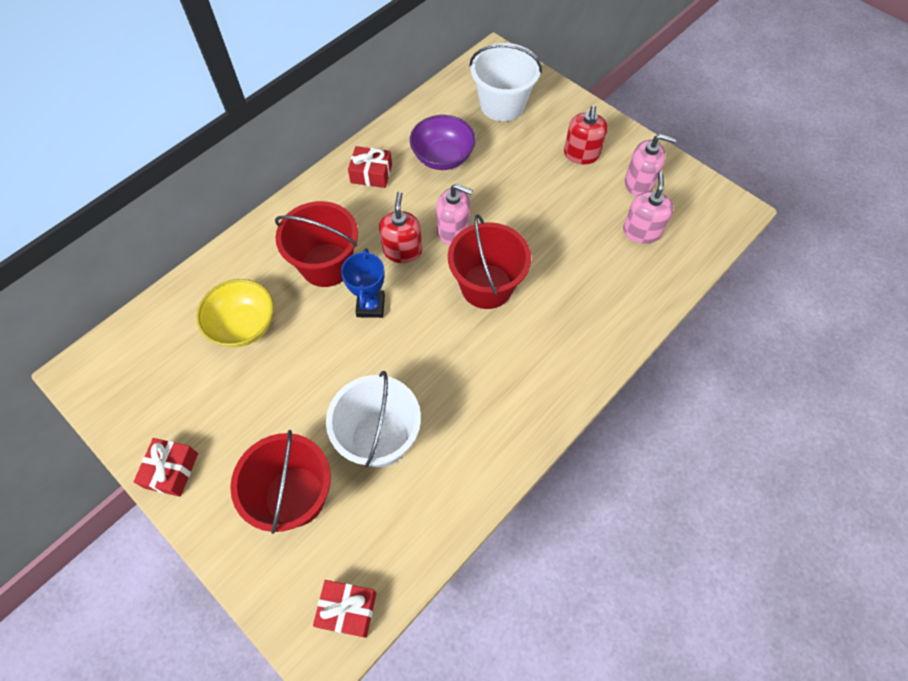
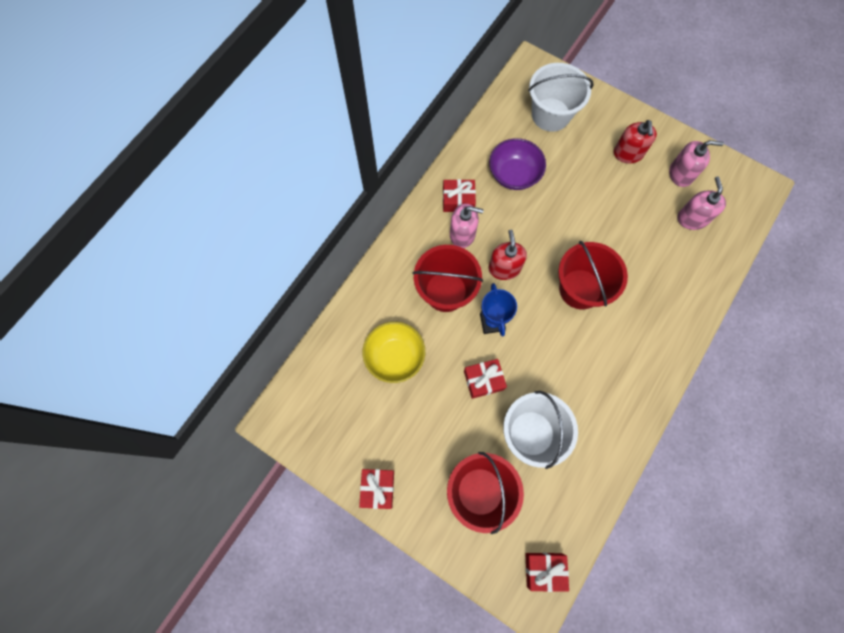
camera: 10 degrees left, 10 degrees up
pink soap dispenser [436,184,473,245] -> pink soap dispenser moved to [450,204,484,248]
none -> red gift [464,359,507,399]

